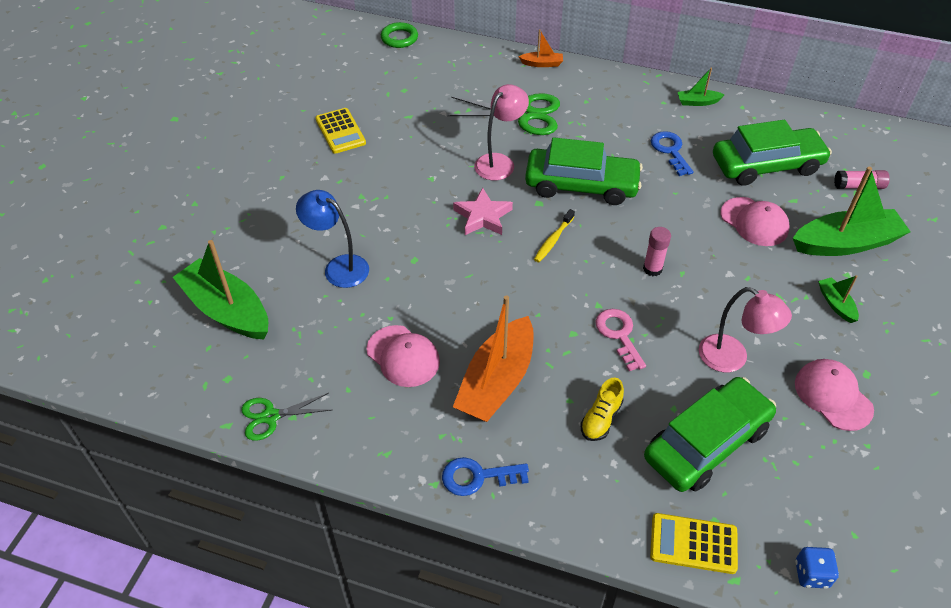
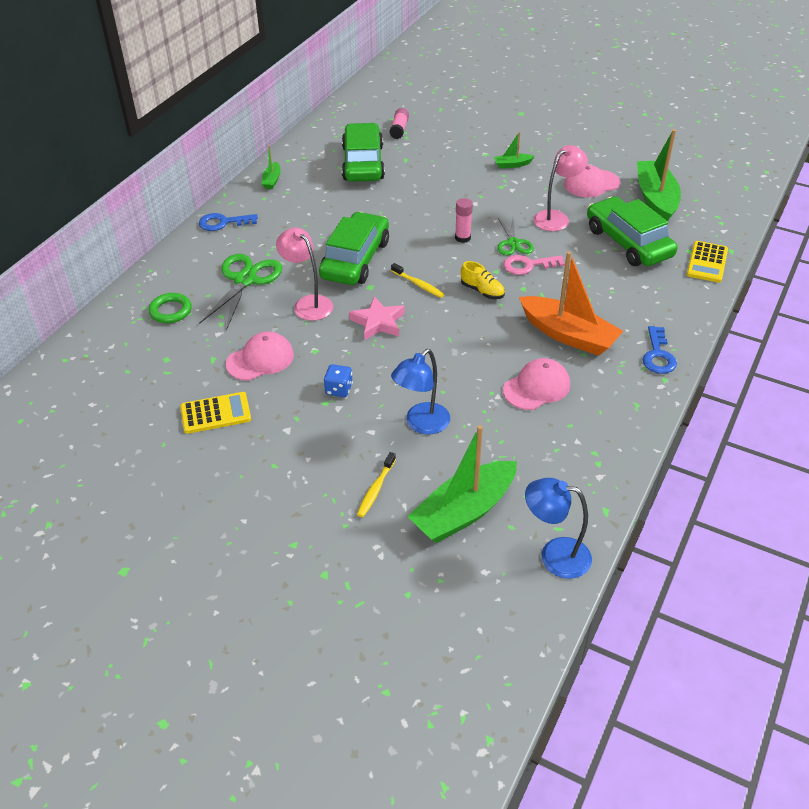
camera: 80 degrees left, 5 degrees down
green scissors [241,393,331,441] -> green scissors moved to [498,218,534,255]
green ring [381,22,418,48] -> green ring moved to [149,293,192,323]
orange boat [519,30,563,67] -> none
yellow shoe [580,377,624,441] -> yellow shoe moved to [461,261,505,299]
blue key [651,131,694,176] -> blue key moved to [199,213,258,231]
pink cap [721,197,790,246] -> pink cap moved to [226,332,294,381]
green boat [793,167,911,256] -> green boat moved to [637,129,681,221]
blue dice [795,547,839,589] -> blue dice moved to [324,364,353,397]
none -> yellow toothbrush [357,452,396,517]
none -> blue lamp [525,478,592,579]

